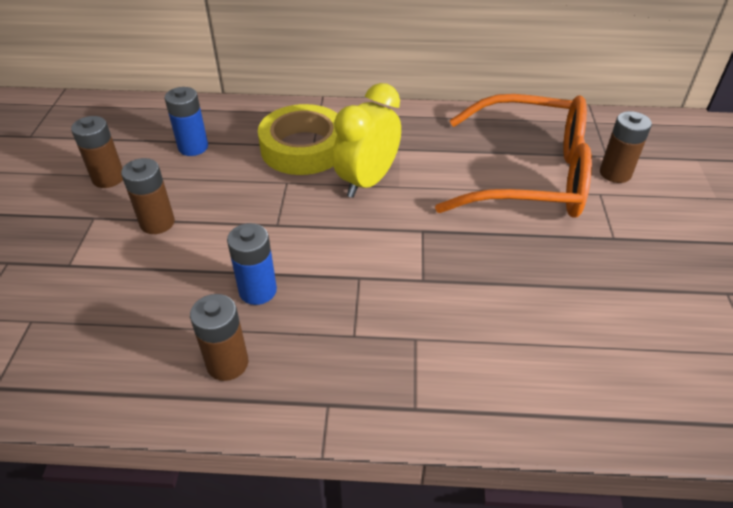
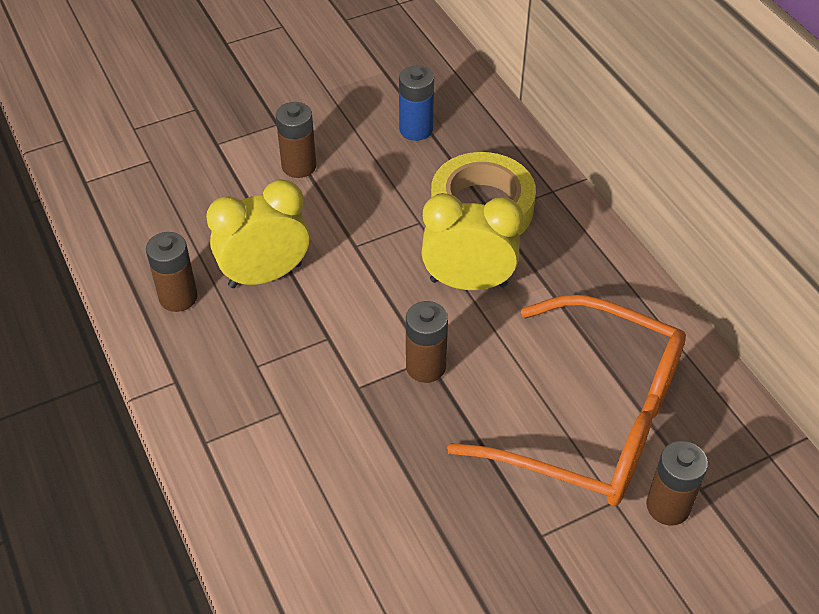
camera: 60 degrees right, 5 degrees up
brown battery [71,116,123,188] -> brown battery moved to [406,301,448,383]
blue battery [227,223,277,305] -> yellow clock [206,180,309,288]
orange glasses [435,94,592,218] -> orange glasses turned 45 degrees counterclockwise [447,295,686,506]

